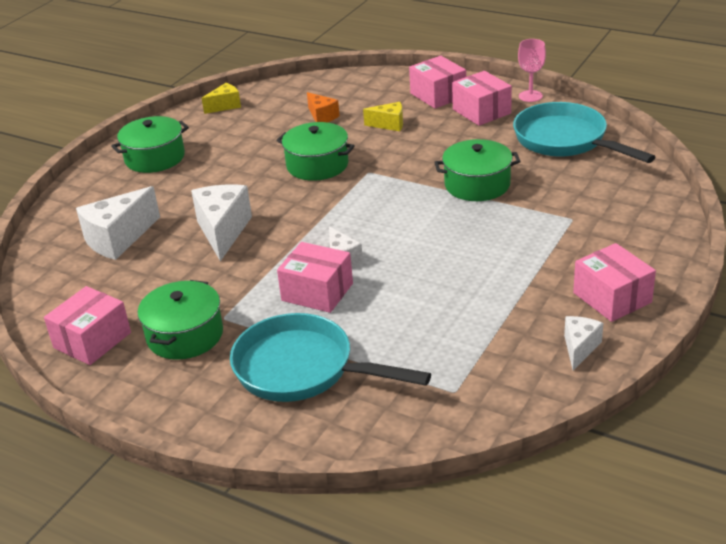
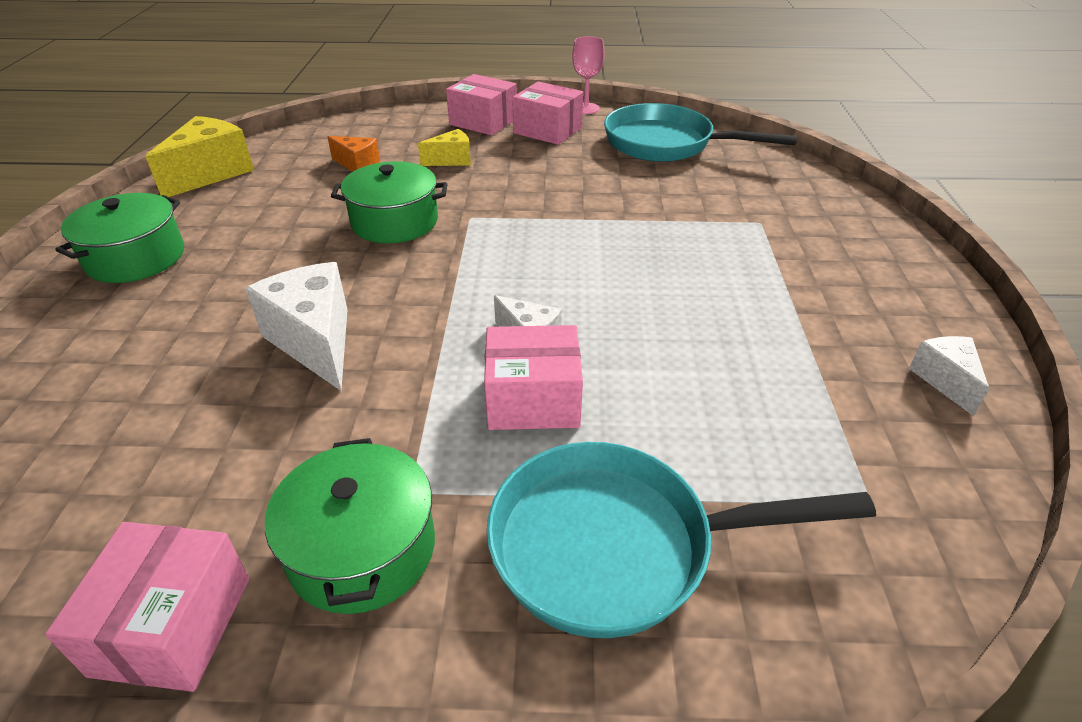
camera: 30 degrees left, 5 degrees up
white cheese [76,186,160,260] -> none
yellow cheese [202,83,241,114] -> yellow cheese [145,116,254,197], size x1.77
green pot [434,139,521,201] -> none
pink box [573,243,656,322] -> none

